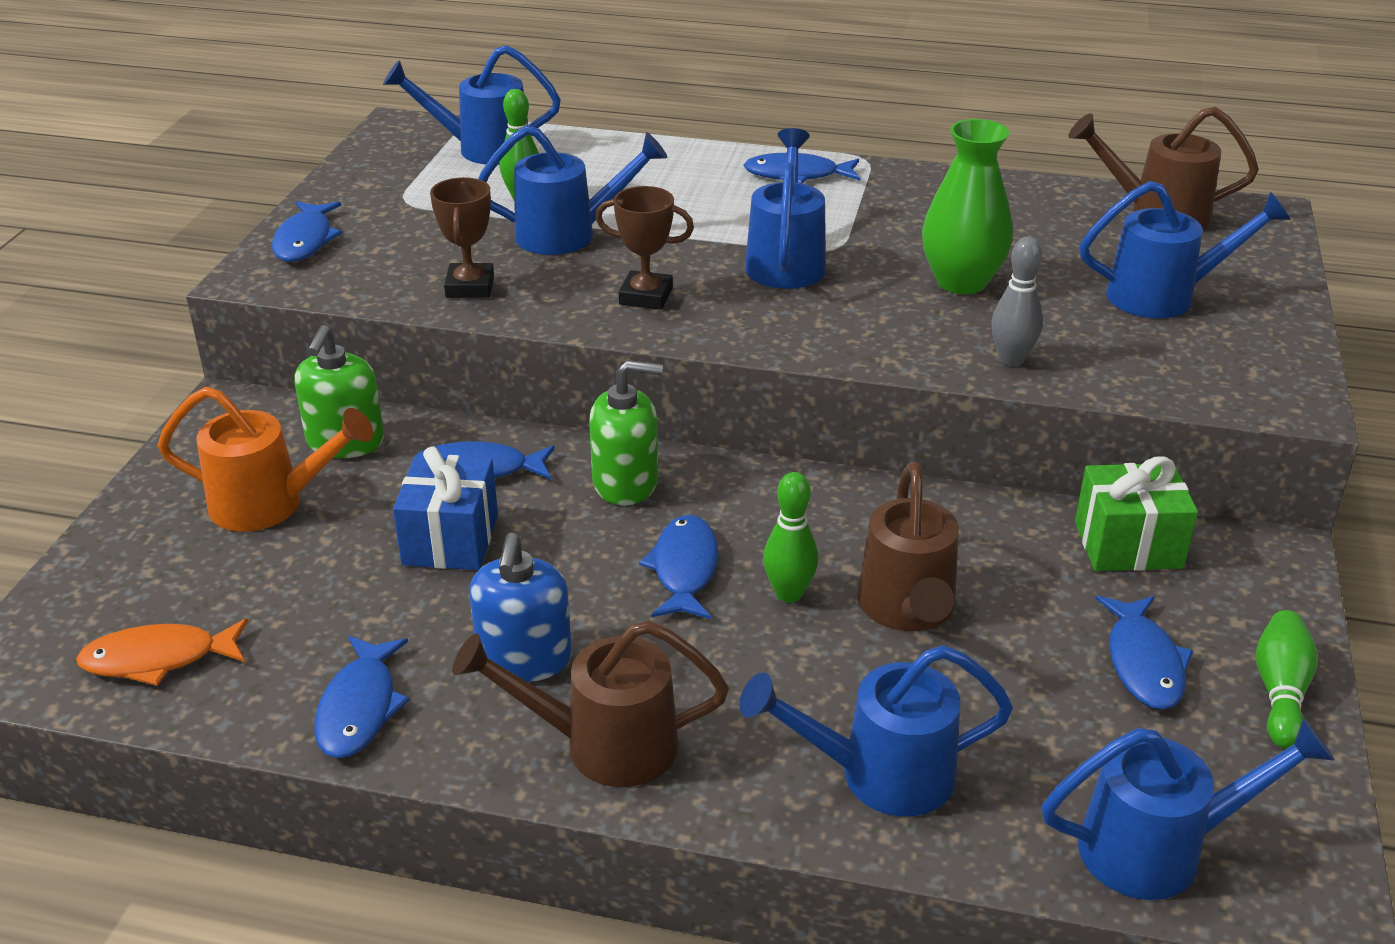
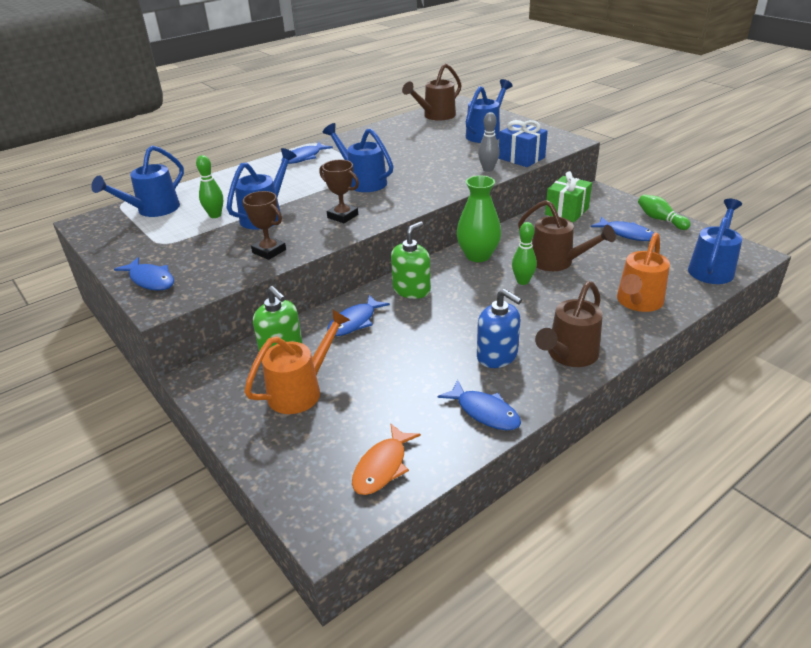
camera: 50 degrees left, 0 degrees up
blue gift [393,446,498,570] -> blue gift moved to [499,120,548,167]
brown trophy [595,186,694,310] -> brown trophy turned 75 degrees clockwise [319,160,359,223]
blue fish [639,515,719,619] -> none
blue watering can [739,645,1013,817] -> orange watering can [617,232,670,312]
green vase [922,119,1013,294] -> green vase moved to [456,176,501,262]

